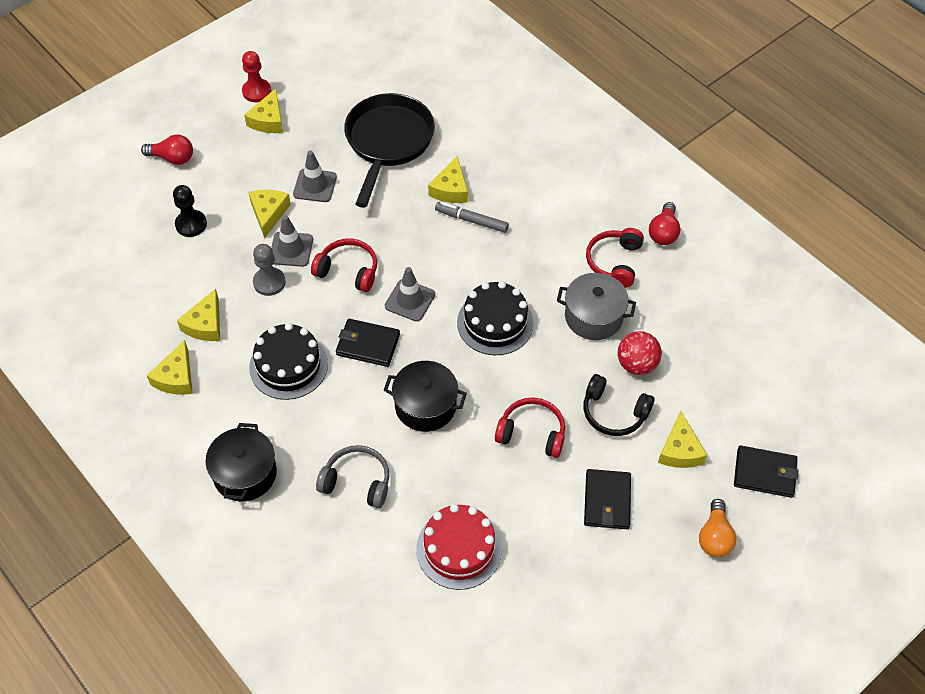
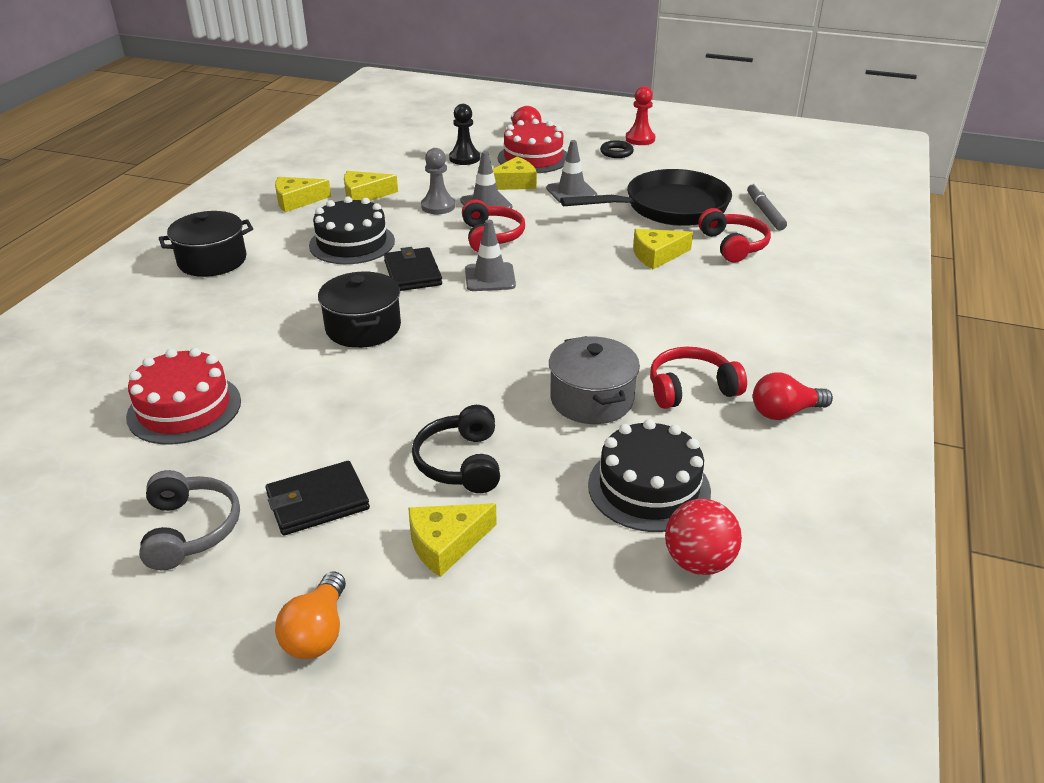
camera: 60 degrees right, 20 degrees down
yellow cheese [244,88,283,133] -> black ring [600,140,634,158]
grey headphones [316,445,389,508] -> grey headphones moved to [139,470,240,571]
grey marker [435,202,509,233] -> grey marker moved to [747,183,787,230]
black cake [457,281,534,355] -> black cake moved to [588,419,711,532]
red headphones [495,398,565,458] -> red headphones moved to [698,208,771,262]
red ball [618,331,662,375] -> red ball moved to [665,499,742,575]
orange light bulb [699,499,736,557] -> orange light bulb turned 60 degrees counterclockwise [275,572,346,659]
black wallet [734,445,799,498] -> none
none -> red cake [498,119,567,173]

